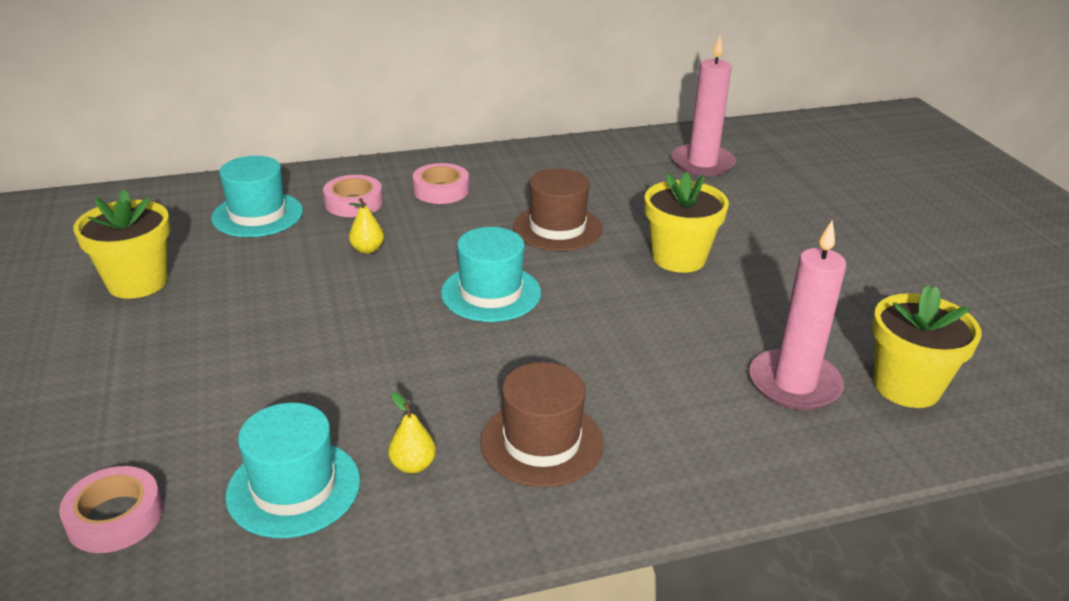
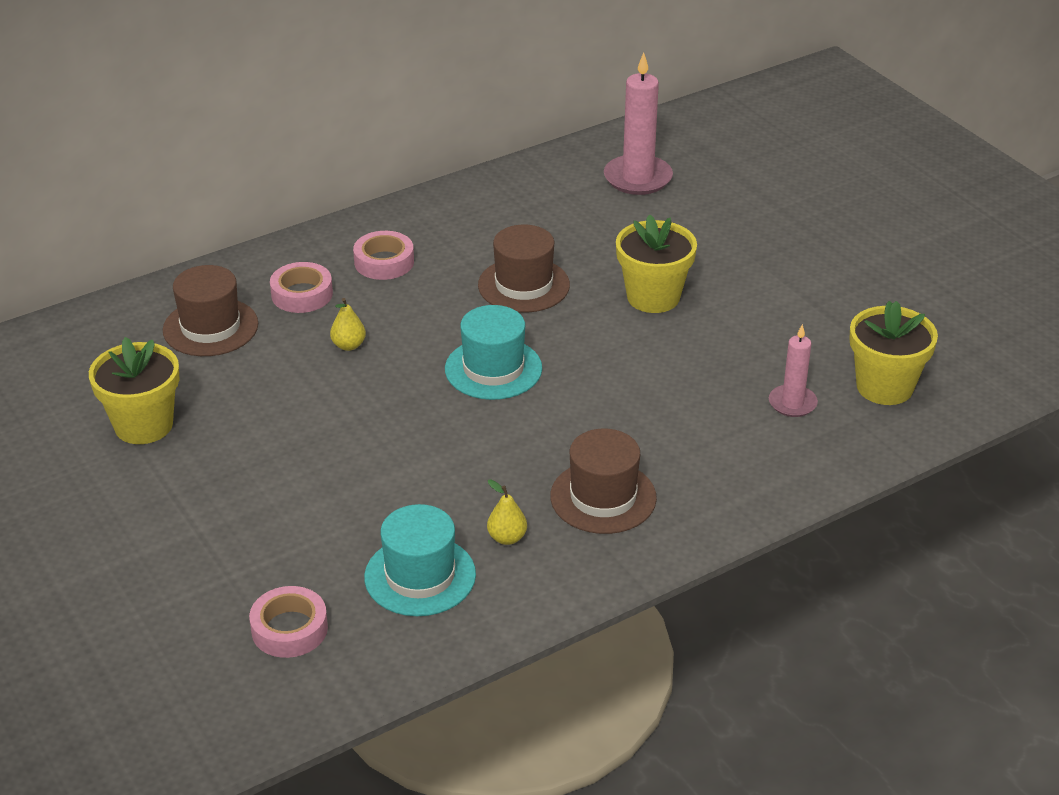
camera: 15 degrees left, 5 degrees up
turquoise hat [211,156,303,237] -> brown hat [163,265,258,356]
pink candle [749,220,846,410] -> pink candle [769,324,818,417], size x0.60

